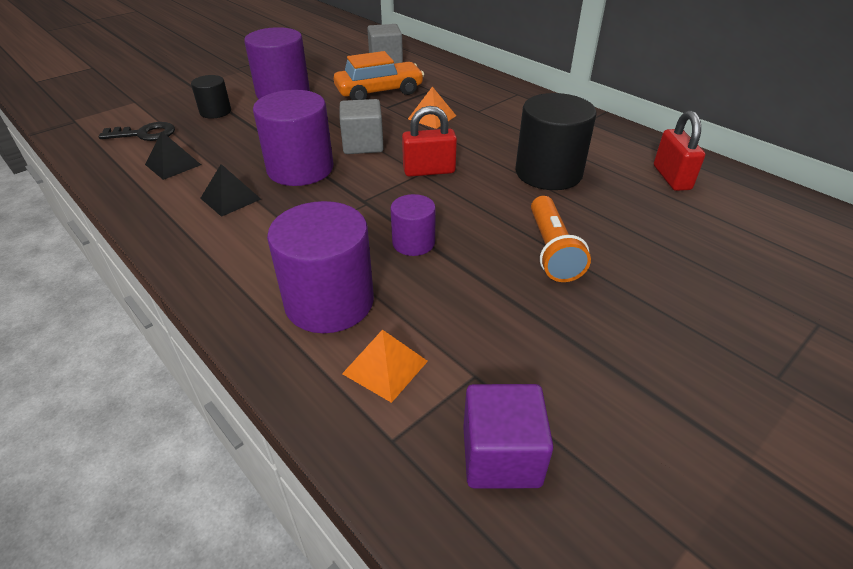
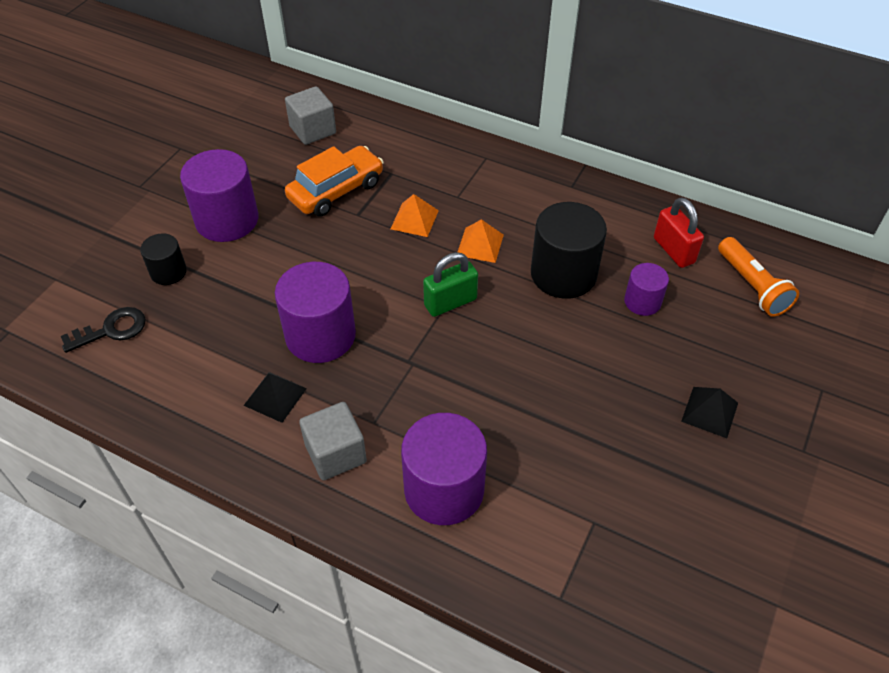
camera: 20 degrees left, 10 degrees up
black pyramid [145,132,201,180] -> black pyramid moved to [681,387,738,438]
grey cube [340,99,384,154] -> grey cube moved to [299,402,367,480]
orange pyramid [342,329,428,403] -> orange pyramid moved to [457,219,504,263]
purple cylinder [390,194,436,256] -> purple cylinder moved to [624,263,669,316]
red padlock [402,106,457,177] -> green padlock [423,252,478,317]
purple cube [463,384,554,489] -> none
orange flashlight [531,196,591,282] -> orange flashlight moved to [718,237,799,317]

